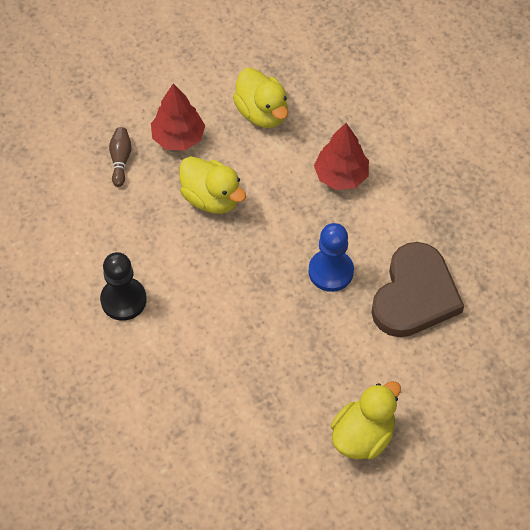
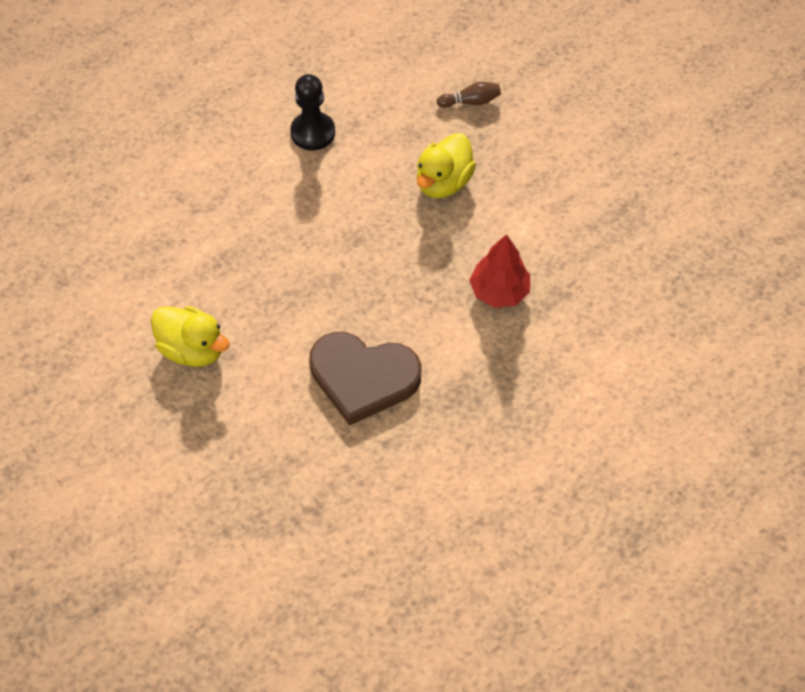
camera: 80 degrees right, 0 degrees up
red tree [151,83,205,150] -> none
yellow duck [233,68,288,128] -> none
blue pawn [309,223,354,292] -> none

